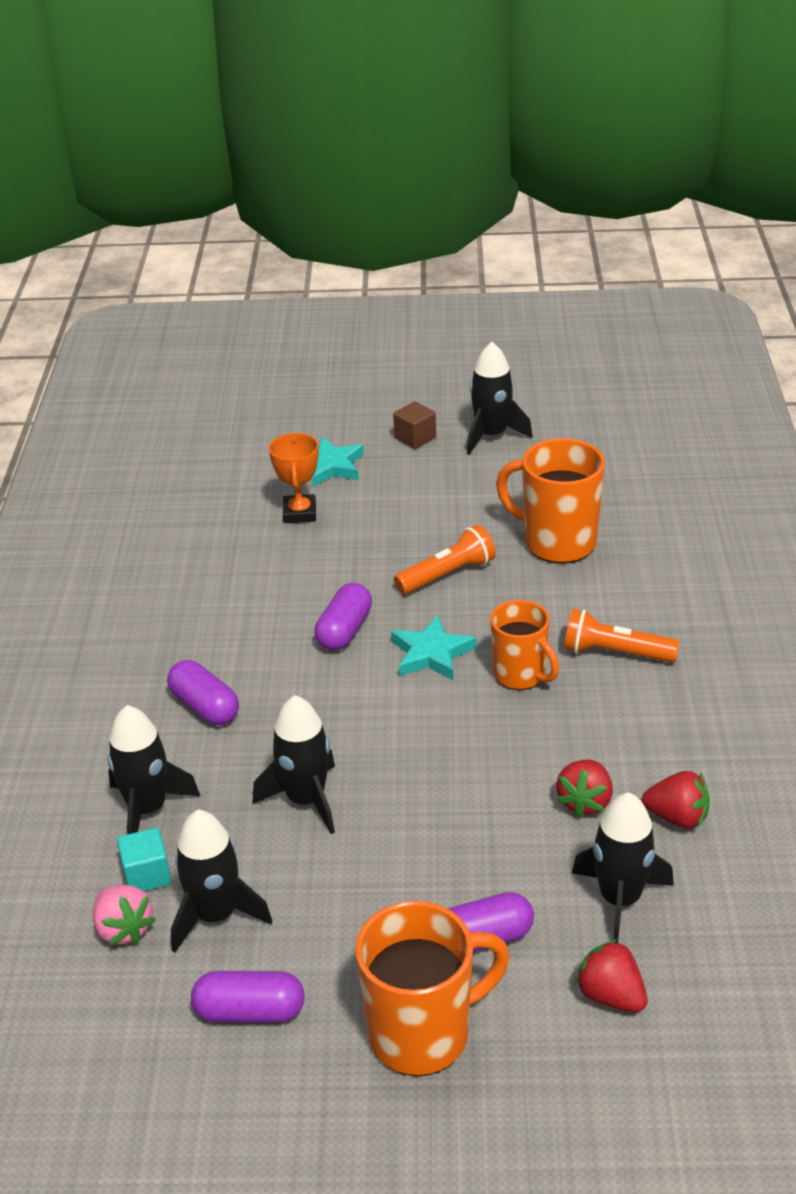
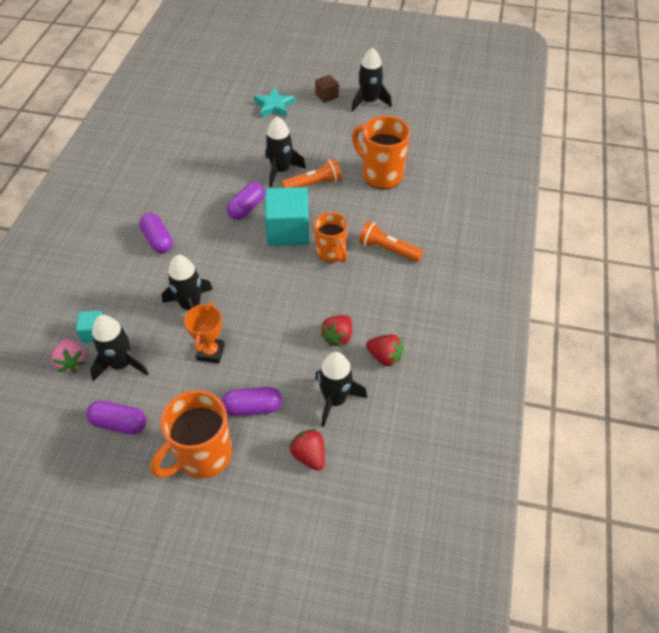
camera: 10 degrees right, 15 degrees up
black rocket [107,705,200,834] -> black rocket moved to [265,116,306,187]
orange trophy [269,433,319,523] -> orange trophy moved to [184,302,225,363]
orange mug [355,901,510,1076] -> orange mug turned 150 degrees clockwise [151,390,232,479]
turquoise star [391,615,477,680] -> turquoise cube [264,187,309,246]

